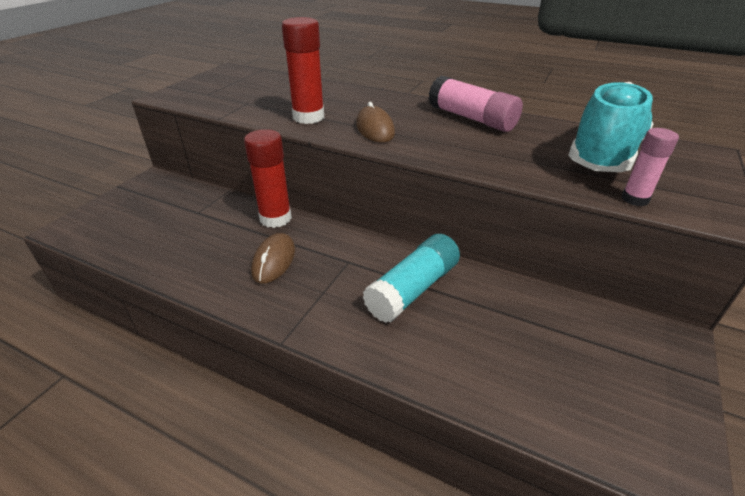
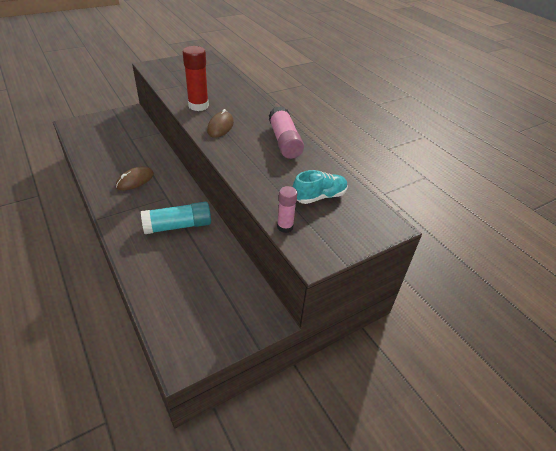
camera: 30 degrees right, 5 degrees up
red glue stick [244,129,292,228] -> none
turquoise shoe [568,82,654,172] -> turquoise shoe [293,170,348,204], size x0.59

